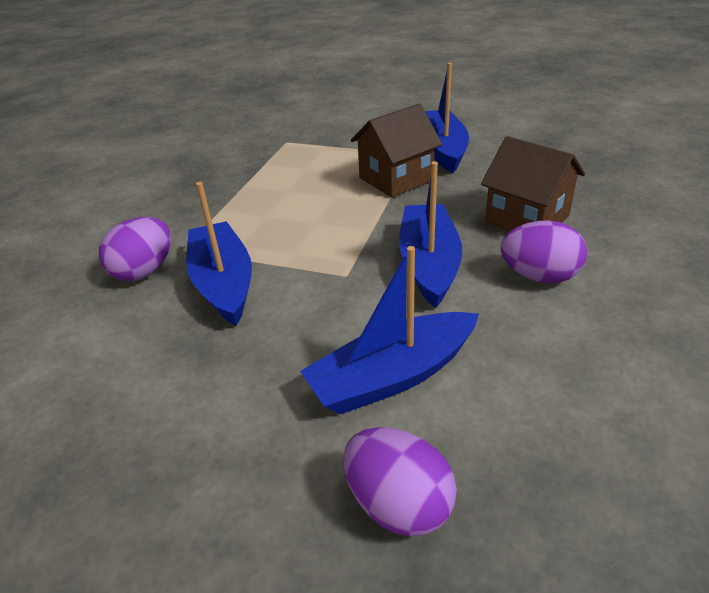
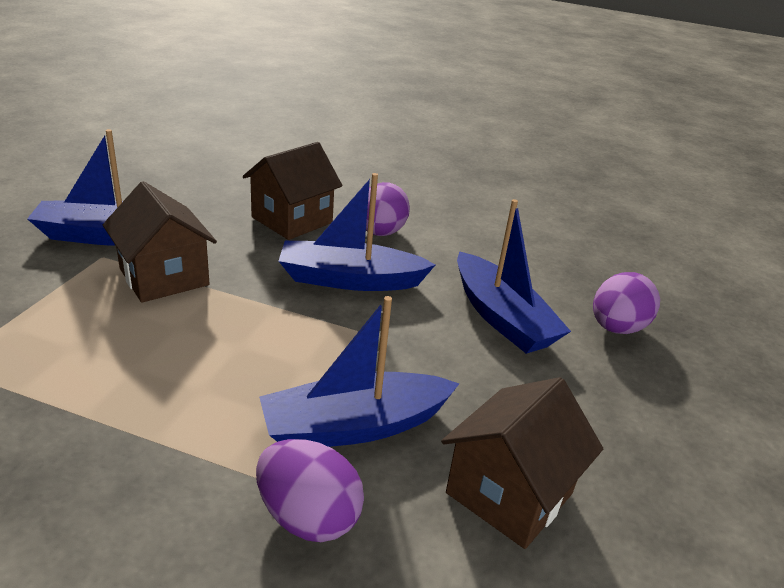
camera: 95 degrees left, 5 degrees down
none -> brown house [441,377,603,549]

